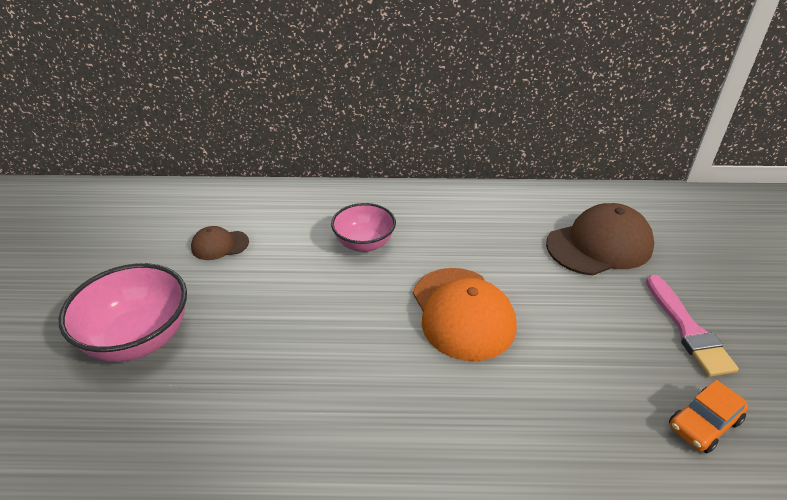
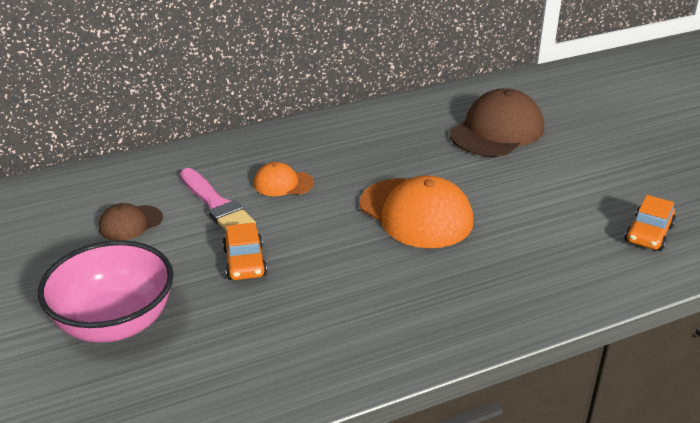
camera: 25 degrees left, 5 degrees down
pink bowl [331,203,396,252] -> orange cap [254,162,314,196]
pink brush [646,275,739,377] -> pink brush moved to [180,168,256,231]
none -> orange car [223,223,267,280]

